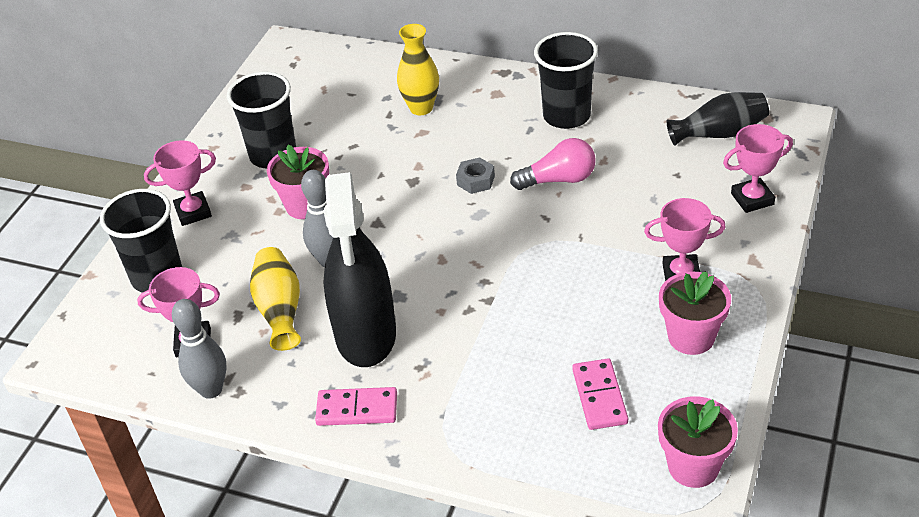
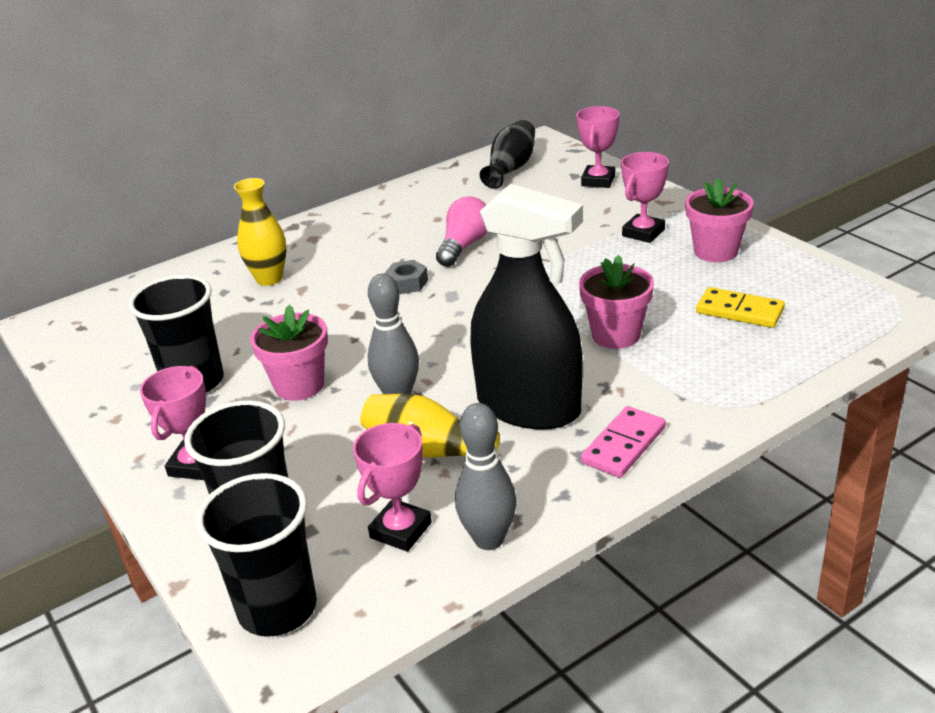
camera: 55 degrees left, 10 degrees down
black cup [534,32,598,129] -> black cup moved to [196,473,317,637]
pink domino [572,358,628,430] -> yellow domino [696,287,785,328]
pink flower pot [658,396,738,488] -> pink flower pot moved to [579,255,654,349]

